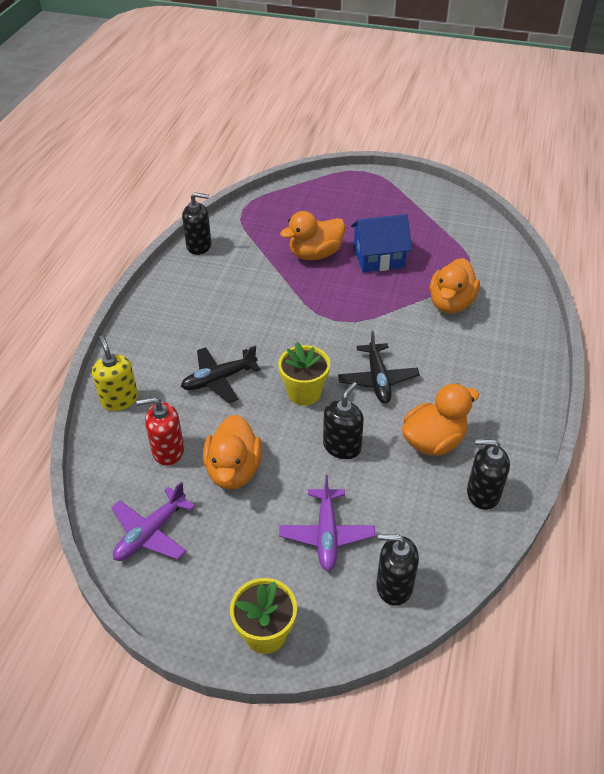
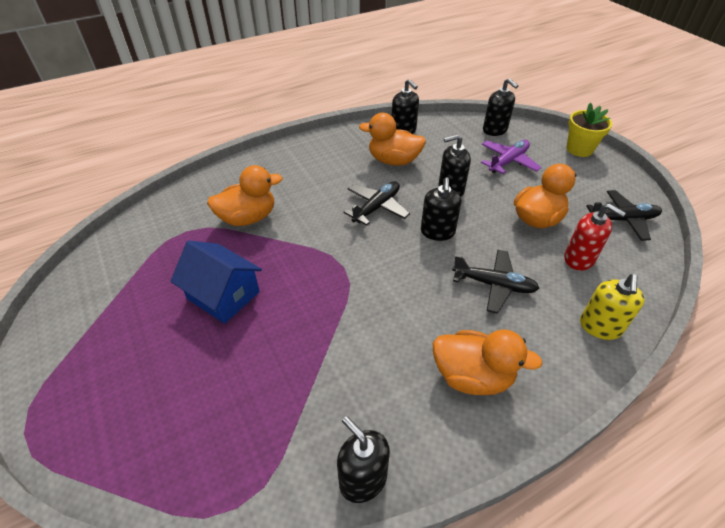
camera: 135 degrees left, 0 degrees up
purple plane [111,482,195,561] -> black plane [586,190,662,241]
yellow flower pot [278,342,330,406] -> black soap dispenser [421,178,461,241]
orange duck [280,211,345,260] -> orange duck moved to [433,329,543,395]

